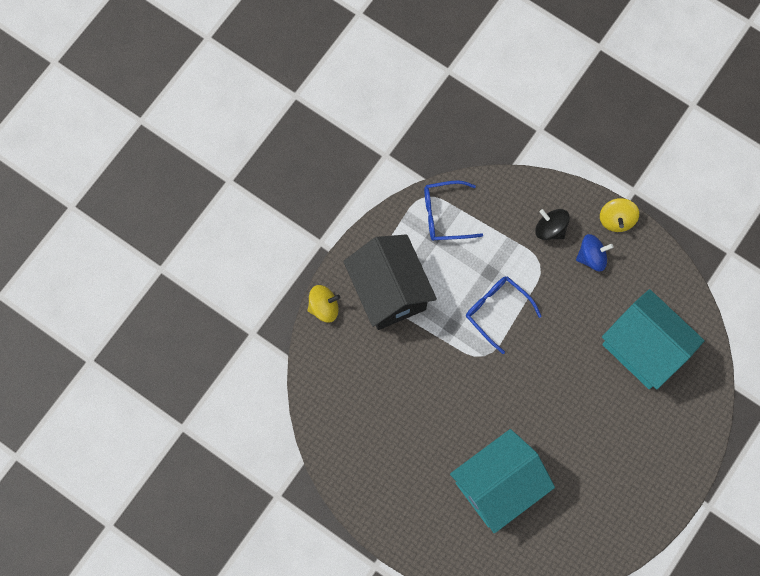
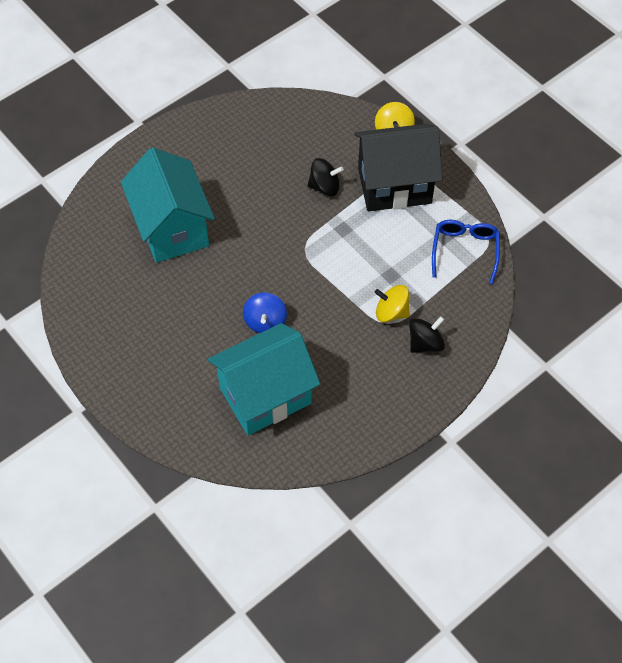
camera: 105 degrees right, 15 degrees down
blue glasses [466,276,542,354] -> none
blue spinning top [576,234,614,271] -> blue spinning top moved to [243,293,287,333]
yellow spinning top [600,198,639,232] -> yellow spinning top moved to [374,285,410,322]
none -> black spinning top [307,158,344,196]

